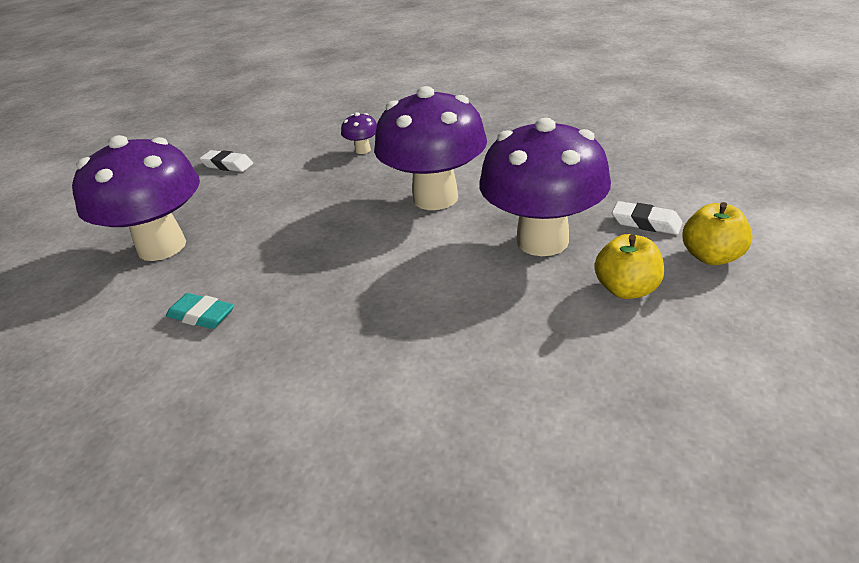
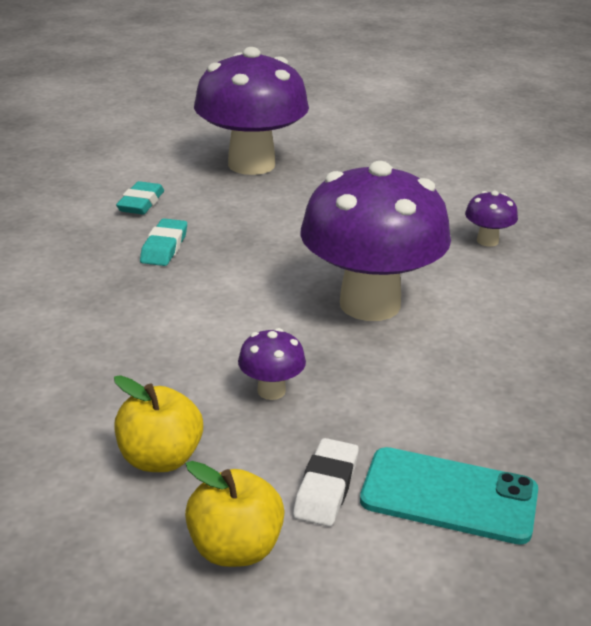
camera: 75 degrees right, 5 degrees down
white eraser [200,150,253,172] -> none
purple mushroom [479,118,611,256] -> purple mushroom [238,328,306,400], size x0.40
none -> turquoise eraser [140,218,187,266]
none -> turquoise phone [360,447,538,545]

